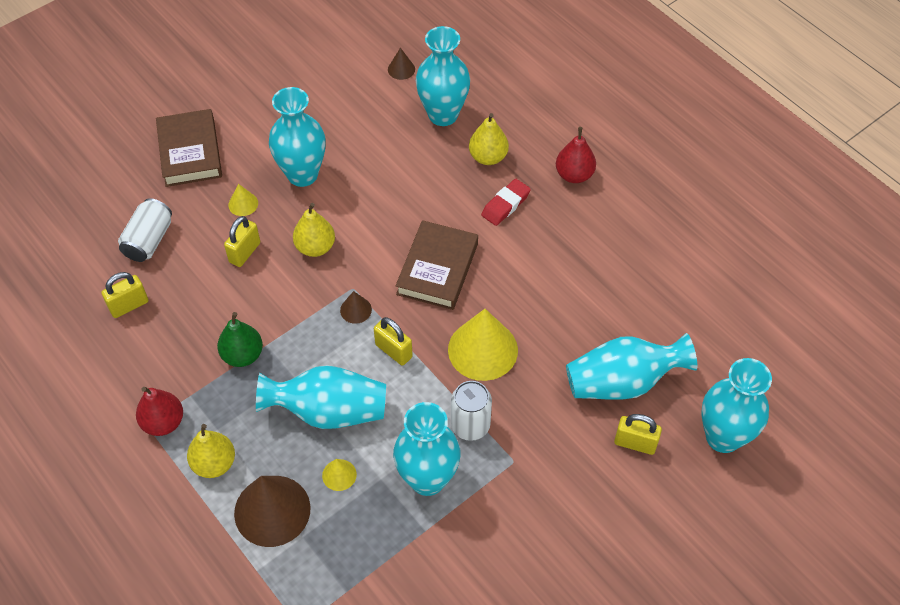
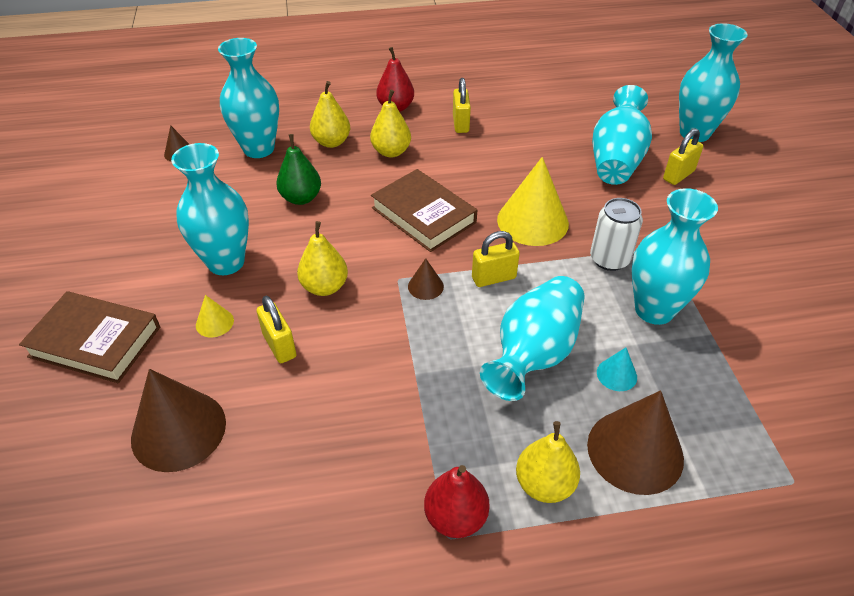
camera: 60 degrees left, 10 degrees down
yellow padlock [101,272,148,318] -> yellow padlock moved to [453,78,471,133]
white can [118,198,172,262] -> brown cone [131,369,226,472]
green pear [217,312,263,367] -> green pear moved to [276,134,321,205]
yellow cone [322,459,357,491] -> turquoise cone [597,348,637,391]
red eraser [481,179,531,226] -> yellow pear [370,90,411,157]

